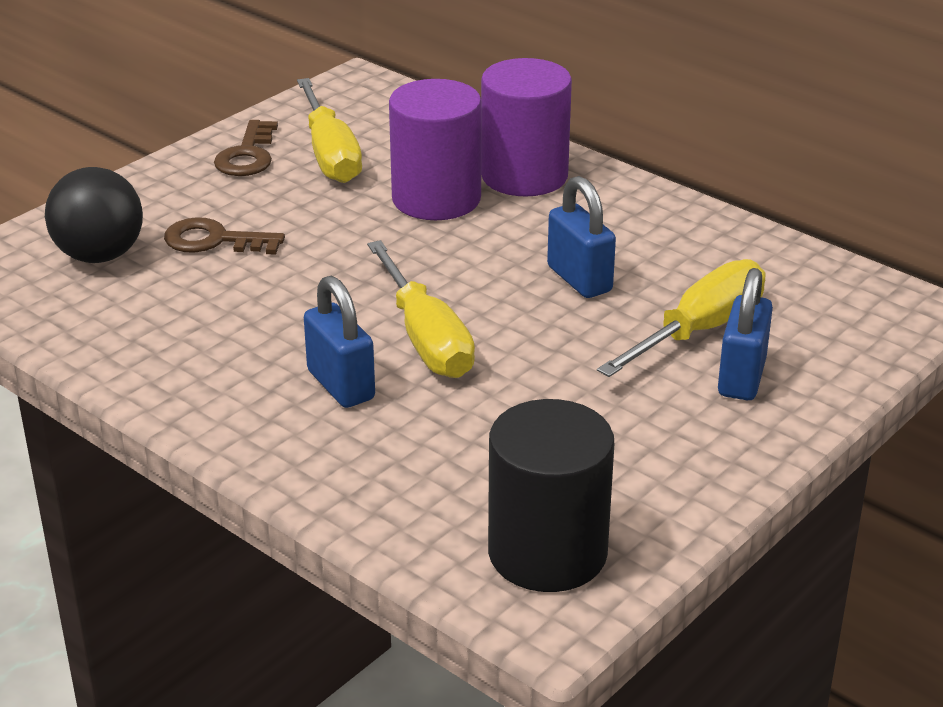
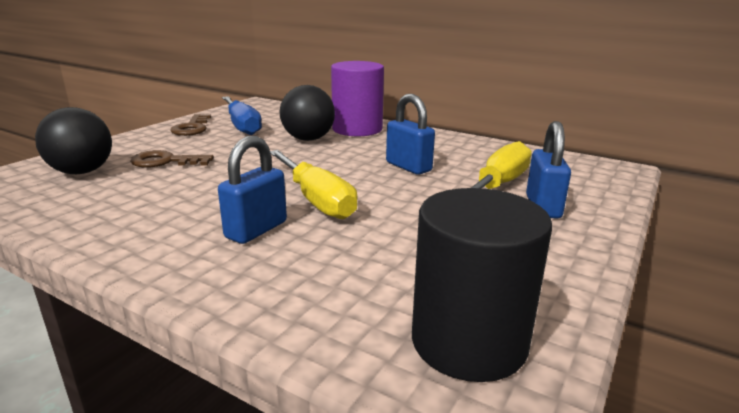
camera: 10 degrees left, 10 degrees down
yellow screwdriver [297,78,362,183] -> blue screwdriver [222,96,262,135]
blue padlock [304,276,375,408] -> blue padlock turned 75 degrees clockwise [218,136,287,244]
purple cylinder [389,79,482,220] -> black ball [280,85,335,141]

